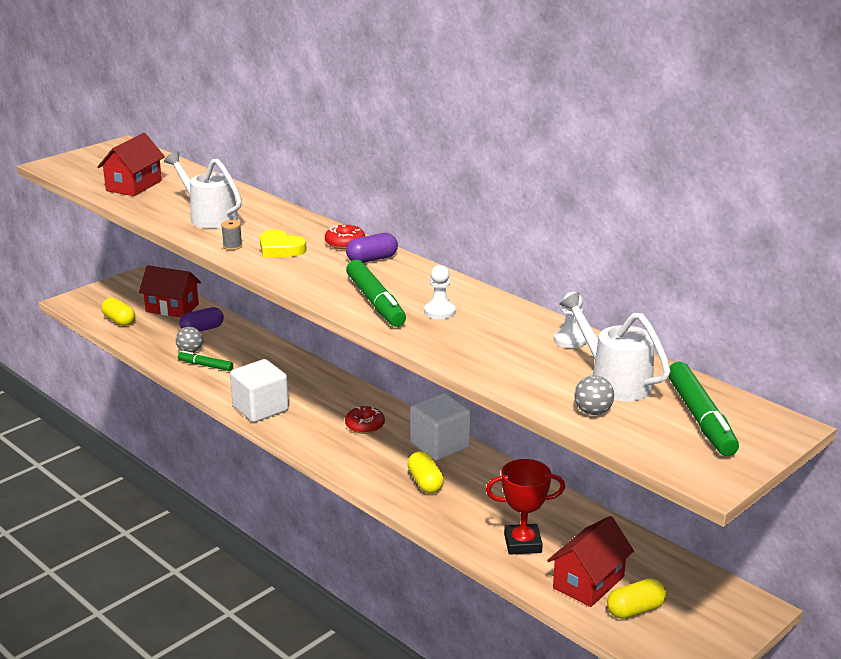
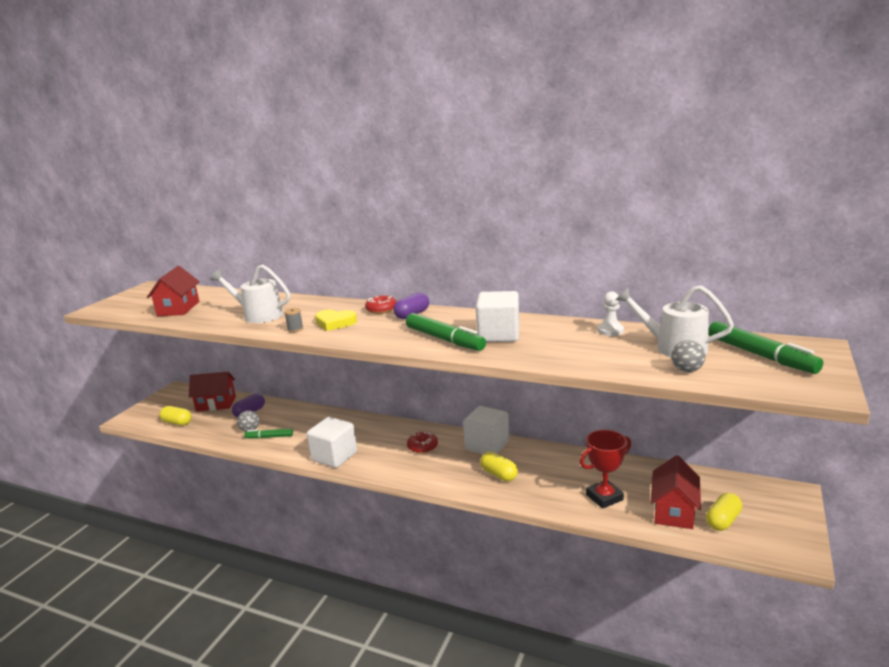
camera: 20 degrees left, 5 degrees down
white pawn [424,265,456,319] -> white cube [476,291,520,342]

